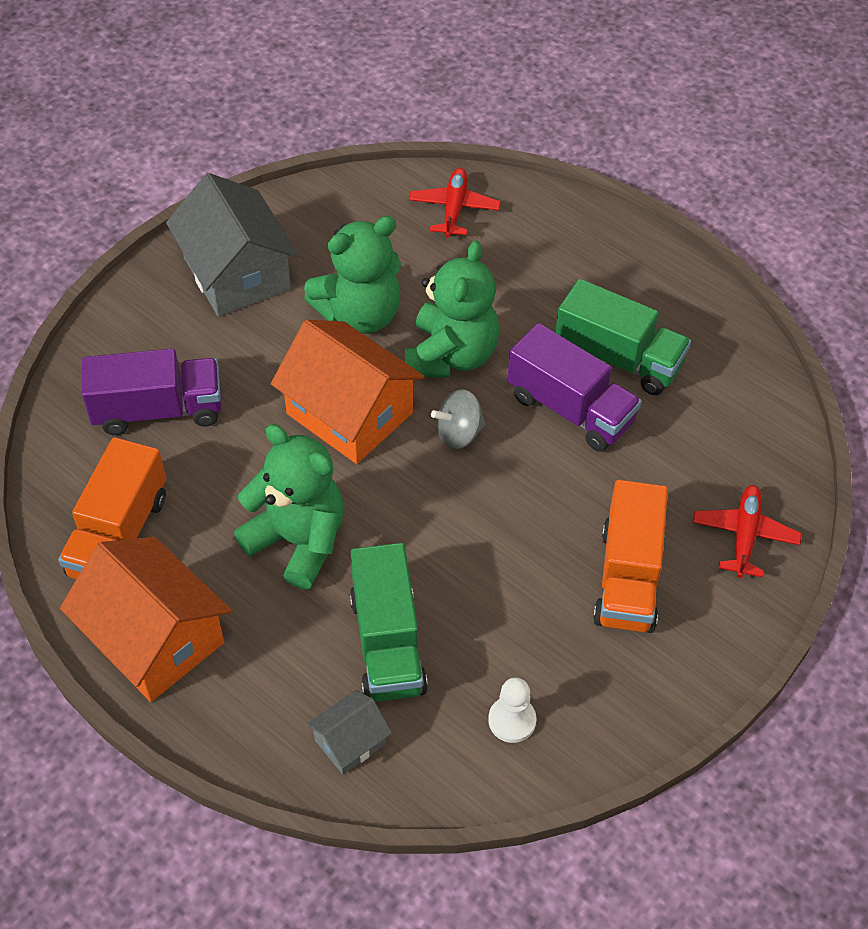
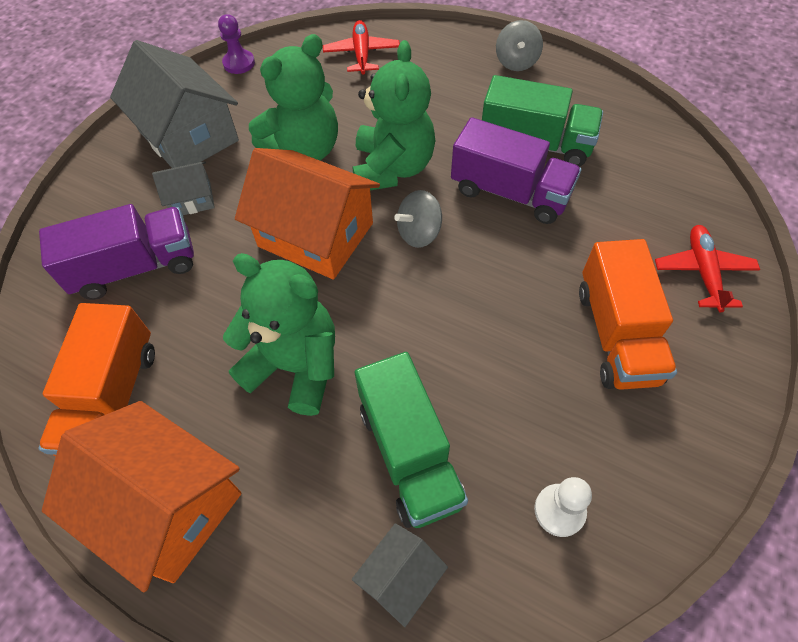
camera: 10 degrees left, 5 degrees up
none -> grey house [152,162,215,215]
none -> purple pawn [218,14,255,74]
none -> grey spinning top [496,20,543,71]

